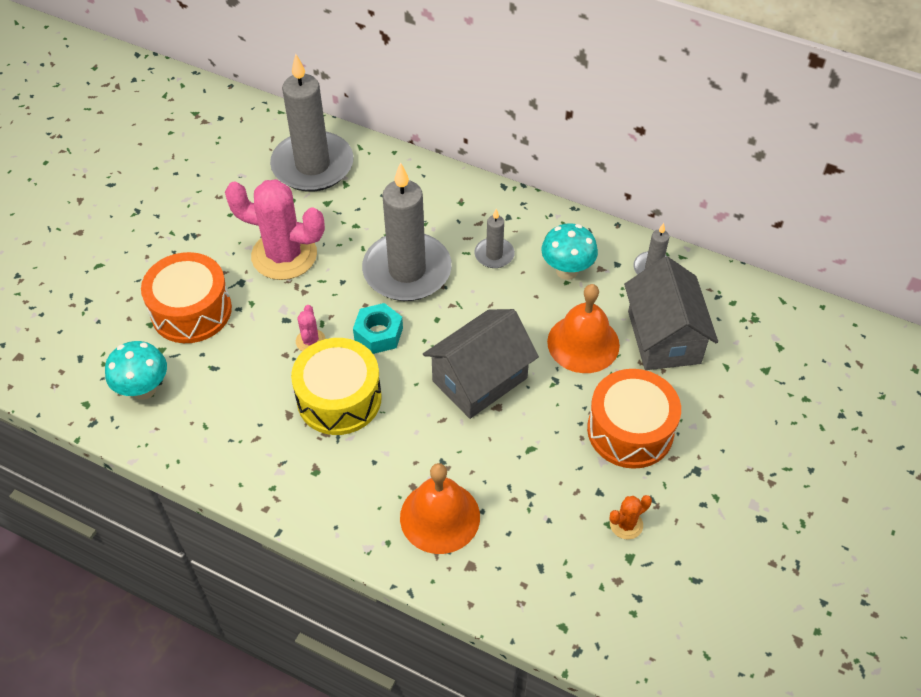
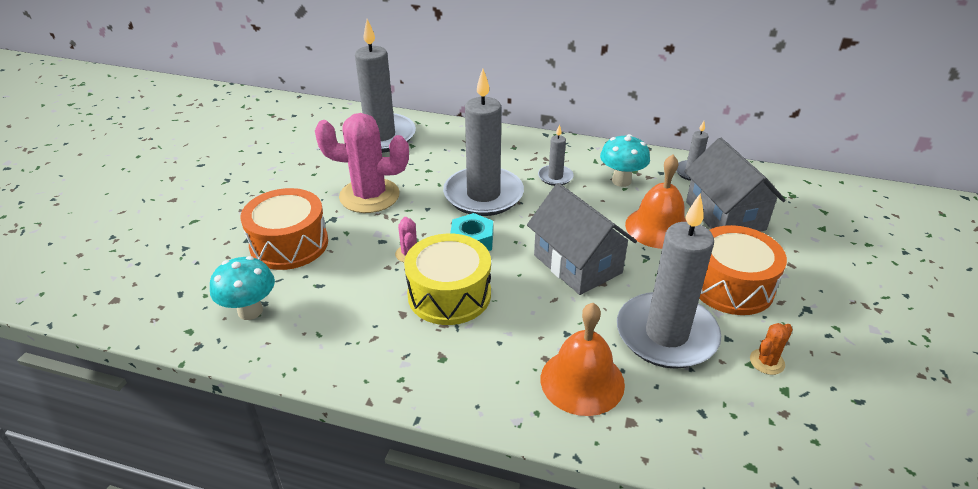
camera: 10 degrees left, 15 degrees down
grey house [423,309,539,419] -> grey house turned 75 degrees counterclockwise [527,183,637,295]
none -> grey candle [617,194,721,369]

